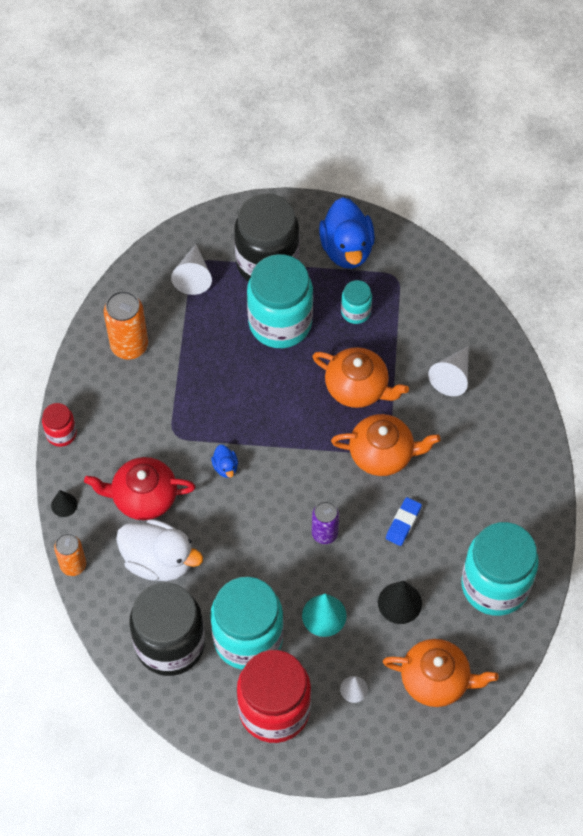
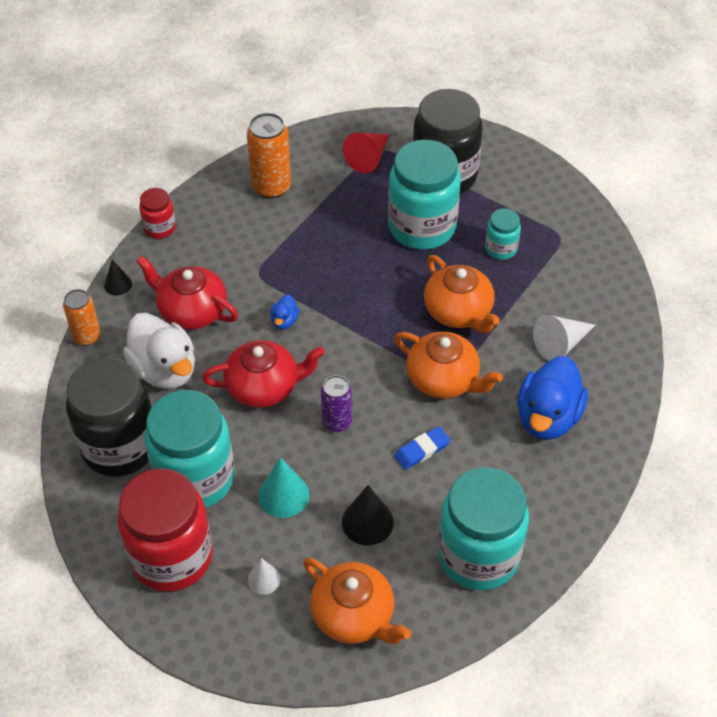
camera: 30 degrees right, 10 degrees down
white cone [171,244,212,295] -> red cone [343,132,390,173]
blue duck [319,197,375,269] -> blue duck moved to [517,356,588,440]
none -> red teapot [202,340,325,408]

